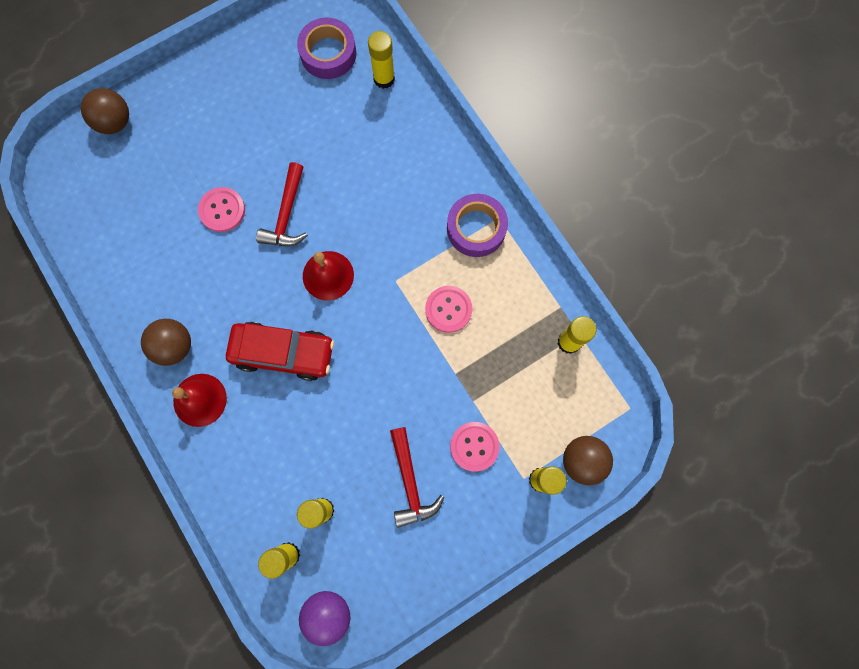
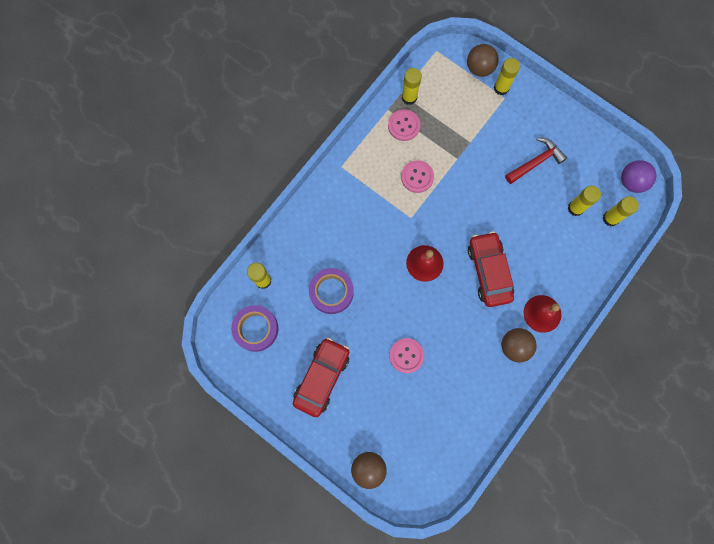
camera: 110 degrees left, 0 degrees up
red hammer [256,162,308,246] -> none
purple tape [447,194,508,257] -> purple tape moved to [309,268,354,314]
pink button [450,422,499,471] -> pink button moved to [388,109,421,141]
none -> red car [293,337,349,417]

